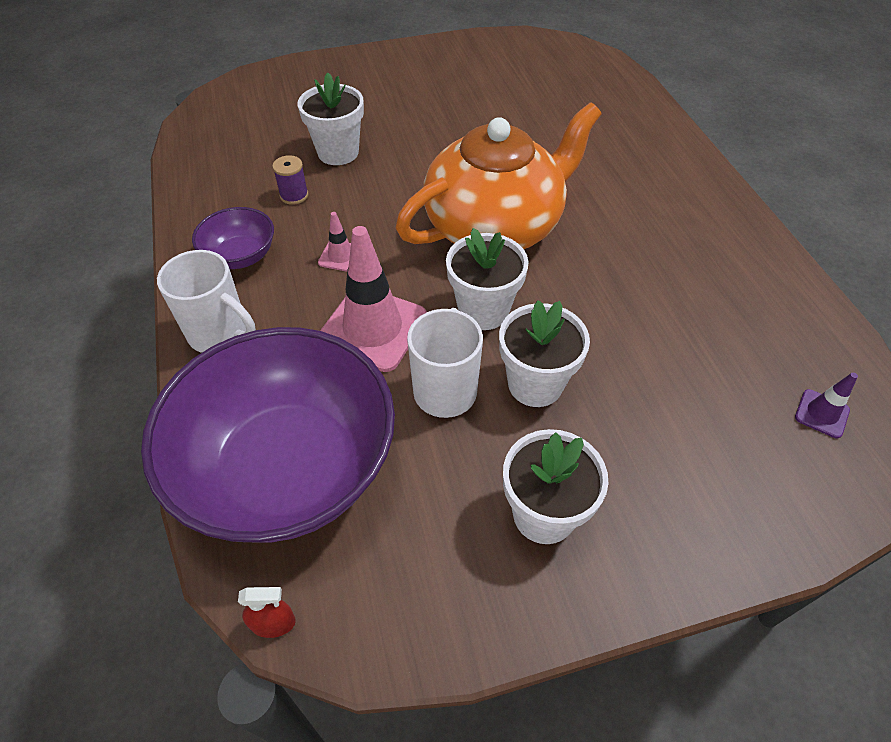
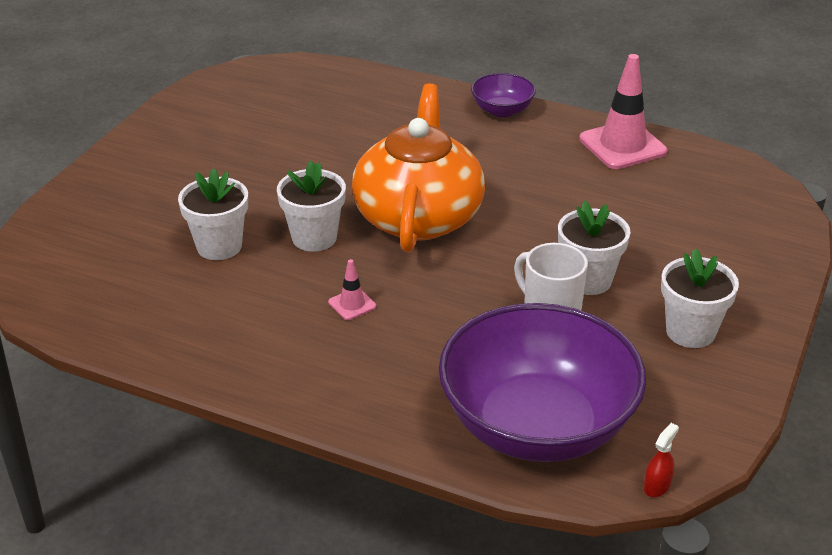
camera: 50 degrees left, 15 degrees down
white mug [157,250,256,353] -> none
purple bowl [192,207,274,269] -> purple bowl moved to [471,73,536,117]
purple spool [272,155,308,205] -> none
pink traffic cone [320,226,427,372] -> pink traffic cone moved to [579,54,668,169]
white flower pot [446,228,529,330] -> white flower pot moved to [277,161,346,252]
purple traffic cone [795,373,858,438] -> none

